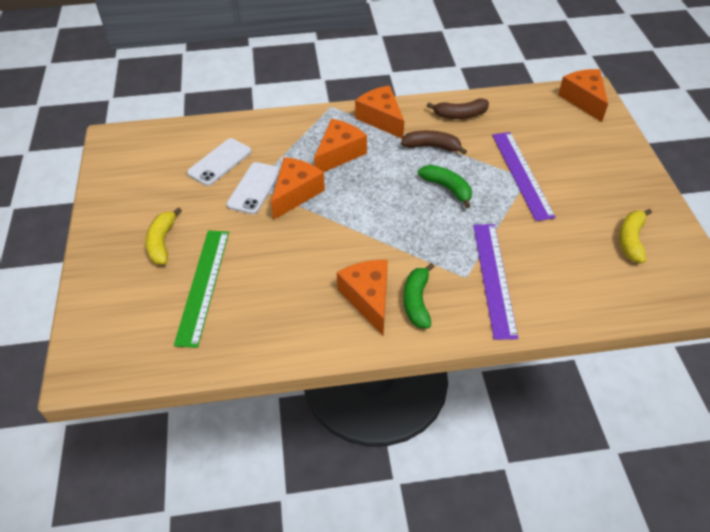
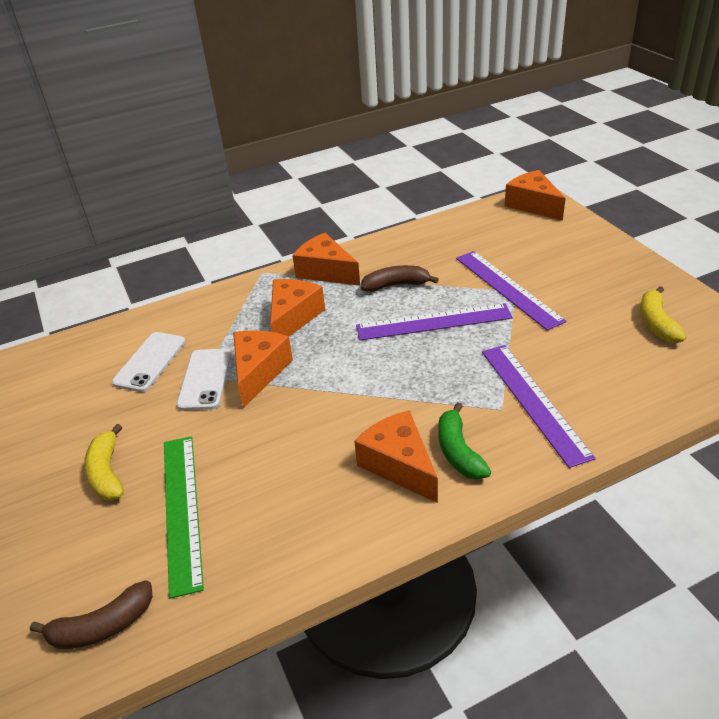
camera: 15 degrees left, 10 degrees down
green banana [418,165,472,208] -> purple ruler [356,303,513,341]
brown banana [427,98,489,119] -> brown banana moved to [30,580,153,649]

